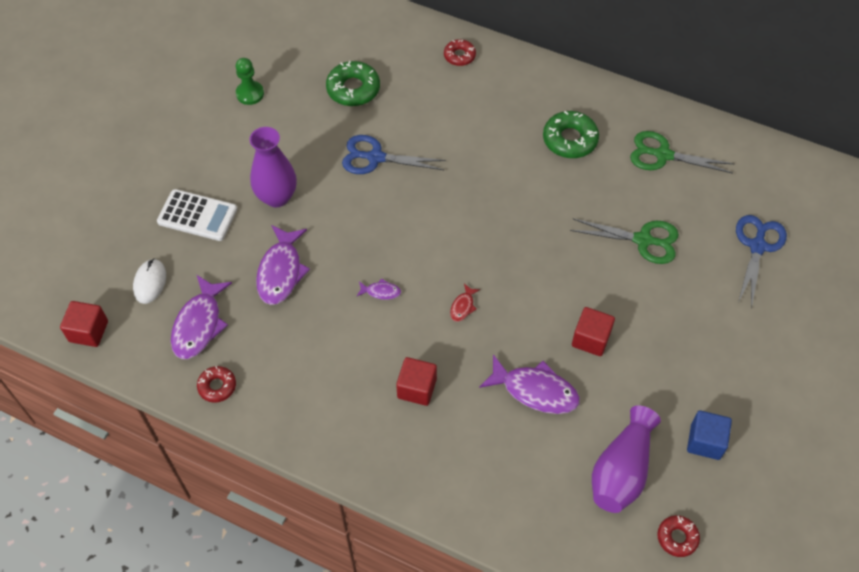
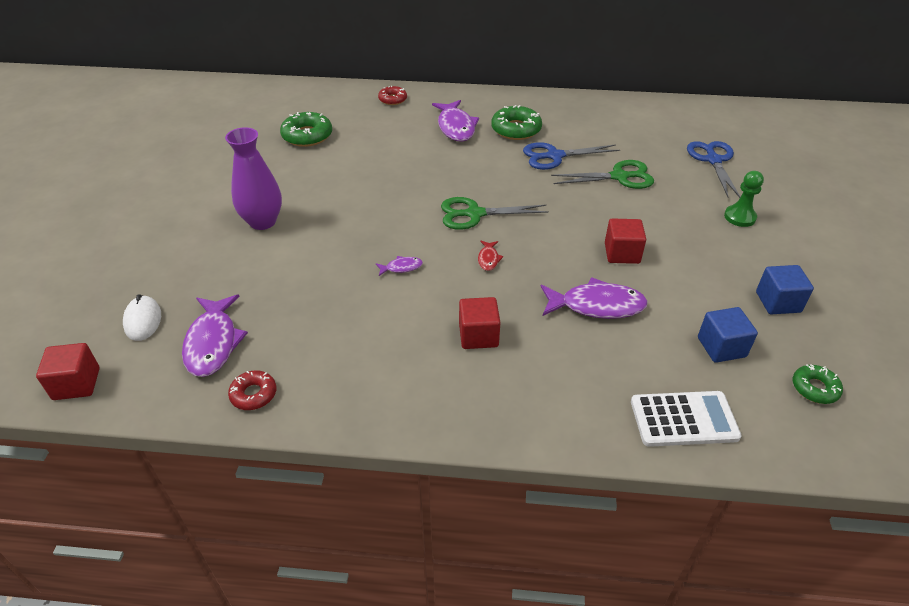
camera: 20 degrees left, 15 degrees down
white calculator [157,189,237,241] -> white calculator moved to [631,391,742,447]
green pawn [236,58,264,105] -> green pawn moved to [724,171,764,227]
purple fish [256,225,310,305] -> purple fish moved to [432,100,479,141]
blue scissors [342,135,446,174] -> blue scissors moved to [523,142,620,170]
purple vase [592,406,661,513] -> blue cube [698,307,758,363]
green scissors [630,131,734,174] -> green scissors moved to [441,197,549,230]
red donut [657,515,700,557] -> green donut [793,364,843,404]

